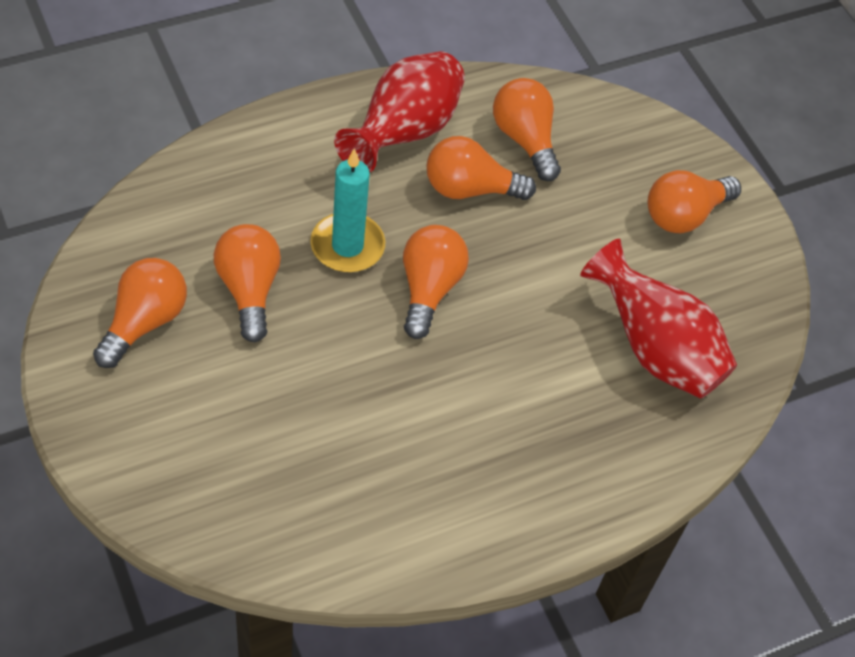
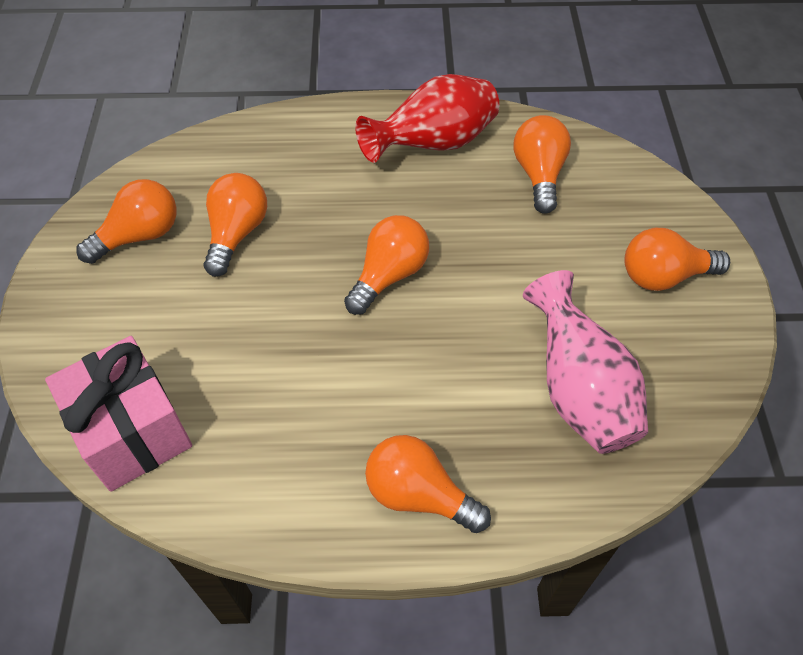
camera: 30 degrees right, 0 degrees up
turquoise candle [310,148,385,273] -> none
orange light bulb [427,136,536,200] -> orange light bulb moved to [365,435,491,533]
red vase [580,239,737,399] -> pink vase [523,270,648,454]
none -> pink gift [45,336,192,492]

